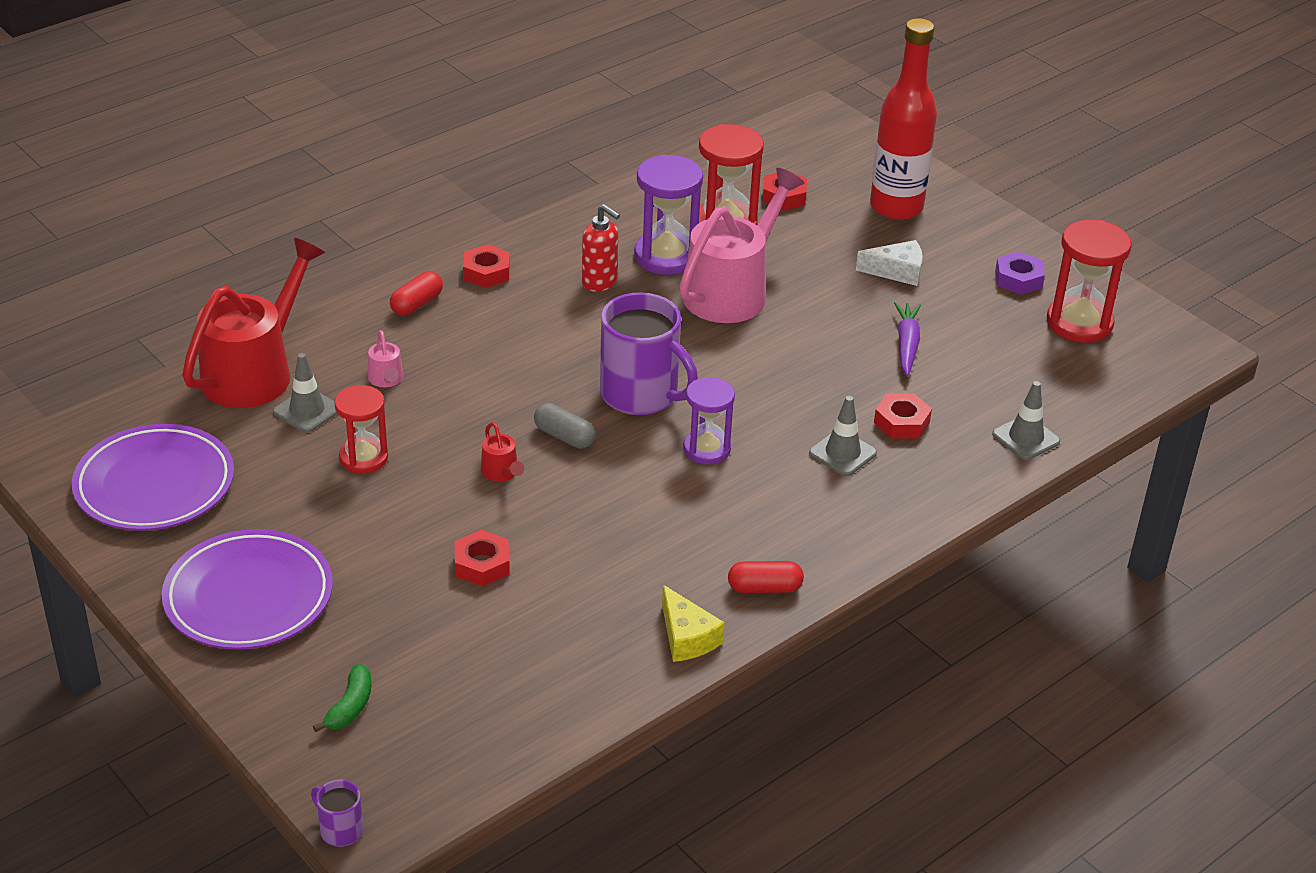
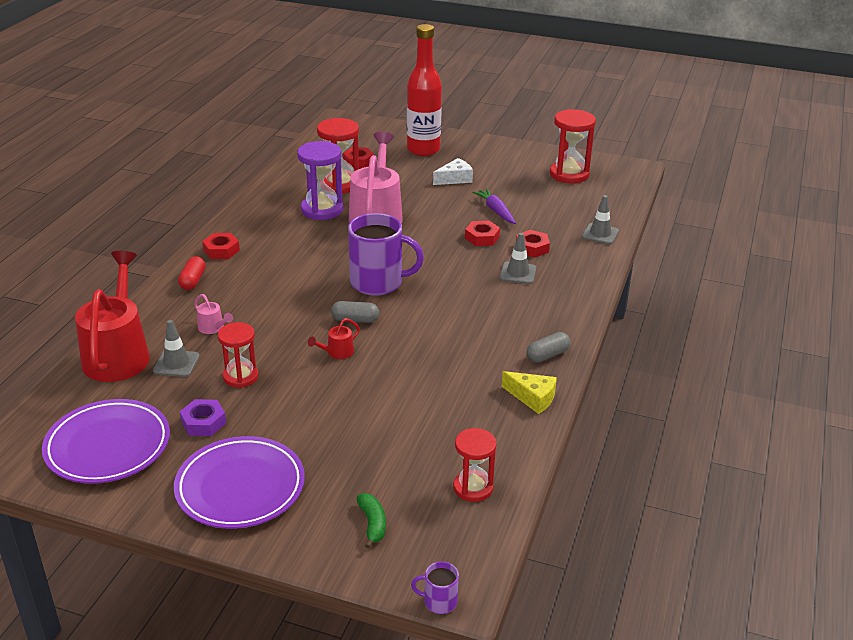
camera: 30 degrees left, 5 degrees down
red nut [454,530,510,586] -> red nut moved to [465,221,500,246]
red watering can [481,422,524,482] -> red watering can turned 105 degrees clockwise [308,318,360,359]
red soap dispenser [582,204,620,292] -> none
purple hourglass [683,377,735,464] -> none
red capsule [728,561,804,593] -> grey capsule [527,332,571,363]
purple nut [995,252,1045,295] -> purple nut moved to [180,399,226,436]
none -> red hourglass [453,428,497,502]

